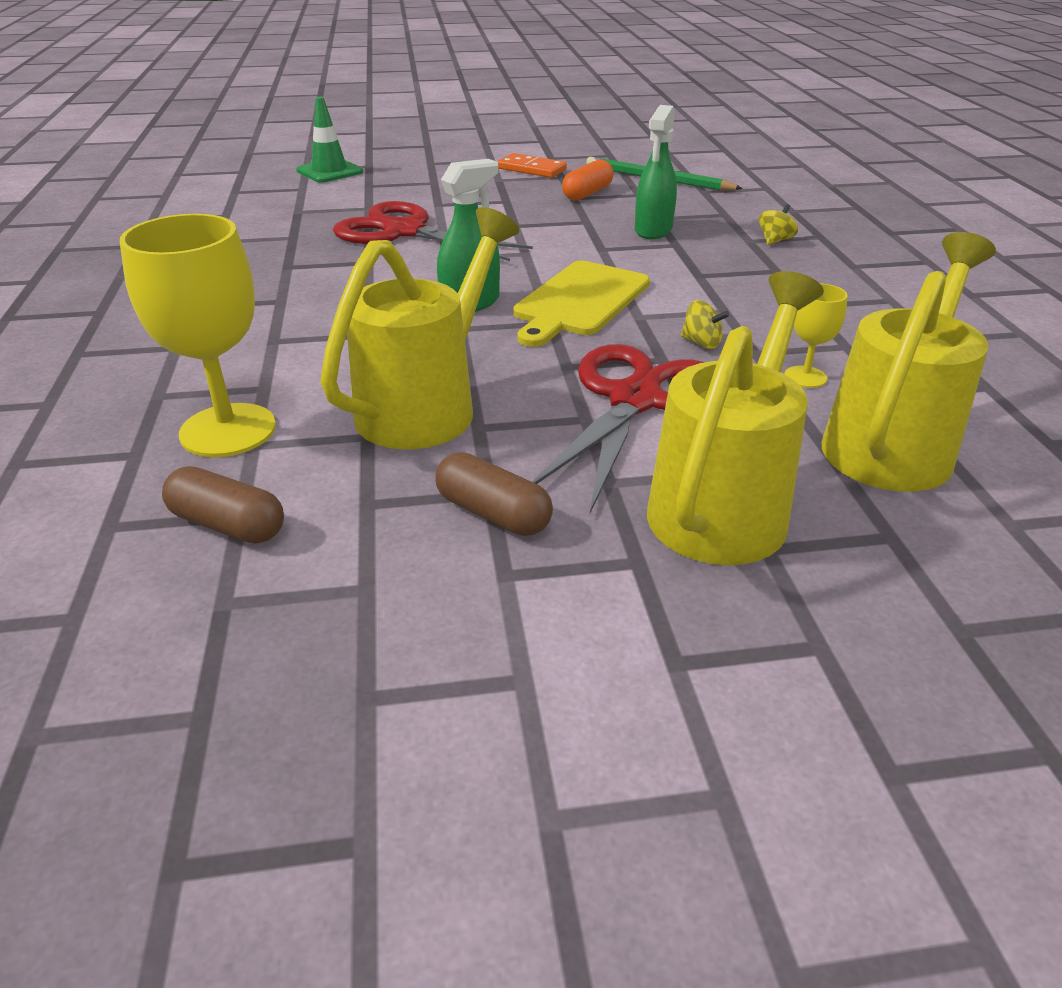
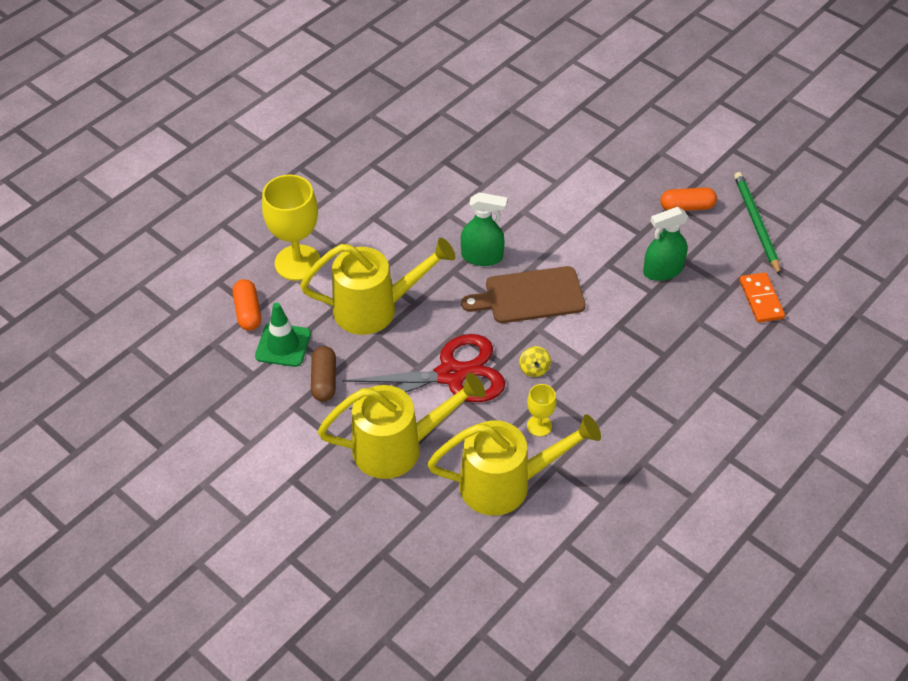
camera: 50 degrees right, 15 degrees up
brown capsule [162,466,284,544] -> orange capsule [233,279,261,331]
green traffic cone [296,97,363,183] -> green traffic cone moved to [255,302,311,367]
red scissors [333,201,533,261] -> none
orange domino [497,153,567,178] -> orange domino moved to [739,272,785,323]
yellow cutting board [513,261,650,347] -> brown cutting board [461,266,586,323]
yellow spinning top [759,204,798,245] -> none

